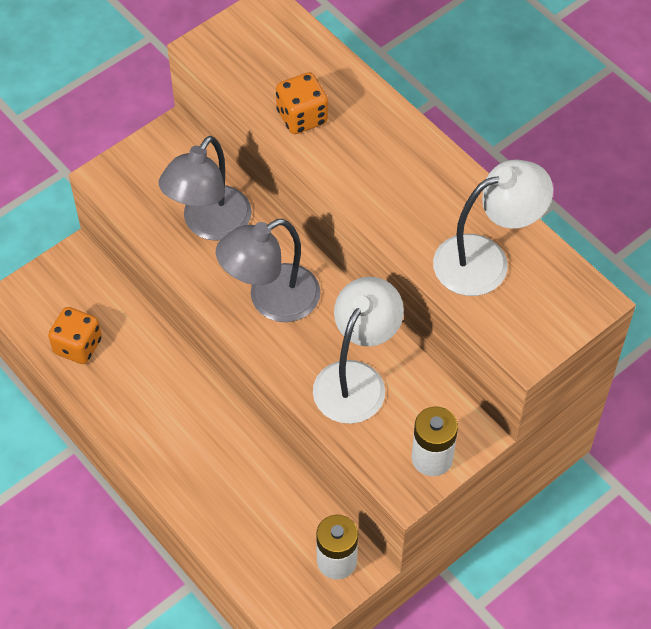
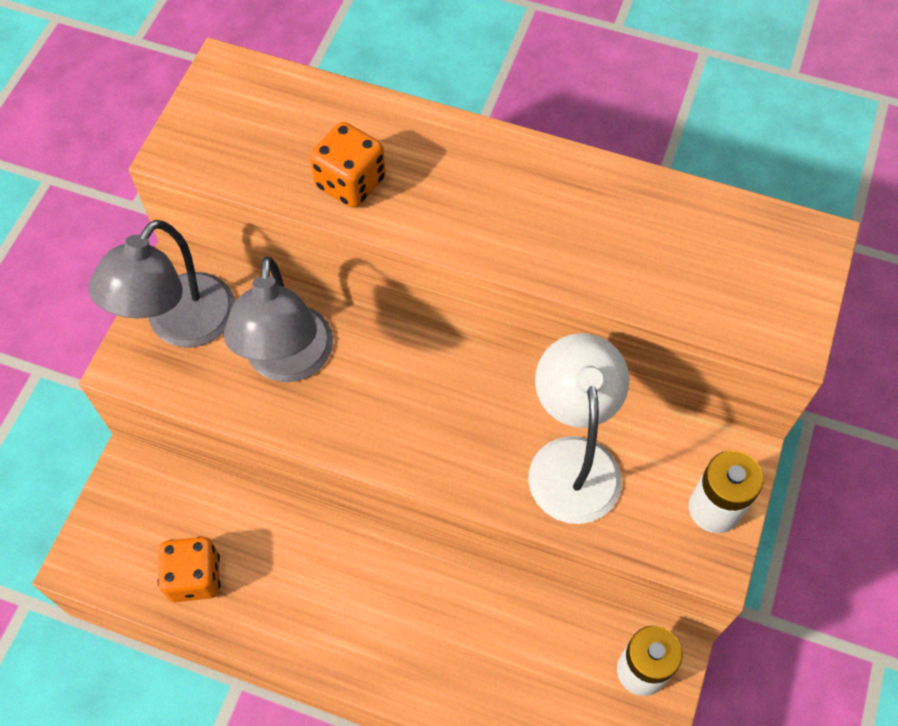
camera: 30 degrees left, 5 degrees up
grey lamp [216,219,321,322] -> grey lamp moved to [89,220,235,348]
white lamp [433,160,553,296] -> none

